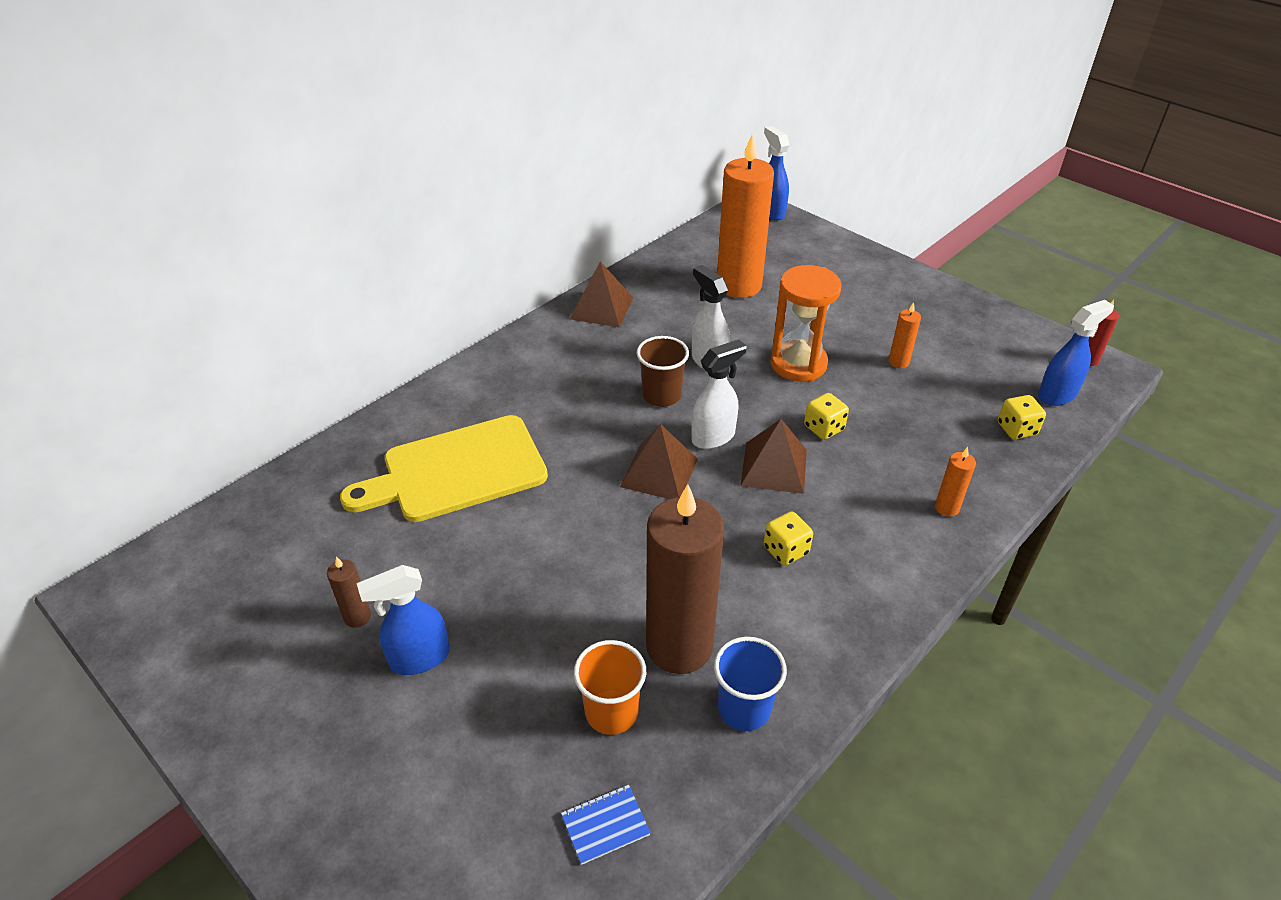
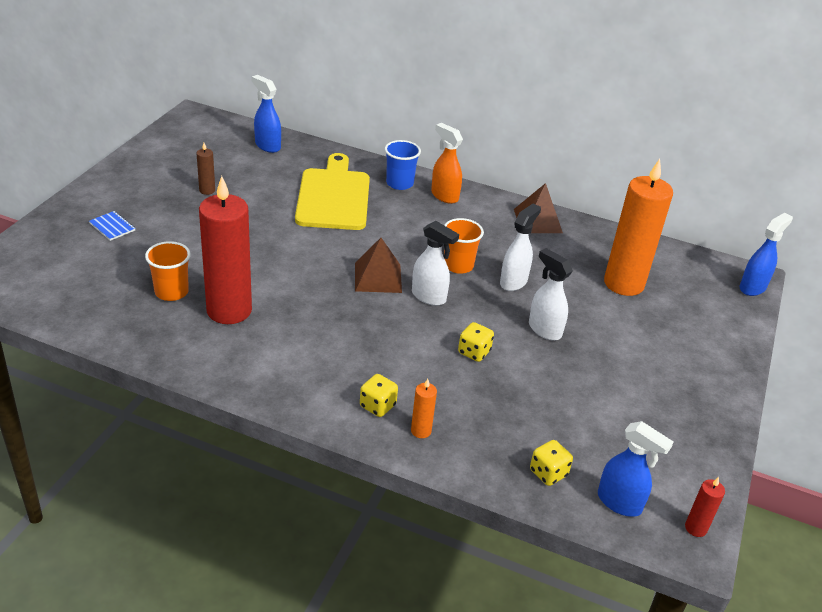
camera: 65 degrees right, 5 degrees down
yellow cutting board [340,415,548,522] -> yellow cutting board turned 45 degrees clockwise [295,153,370,230]
blue spray bottle [357,565,450,675] -> blue spray bottle moved to [251,75,281,153]
blue notebook [561,785,651,865] -> blue notebook moved to [89,211,135,241]
brown cup [637,336,689,407] -> orange cup [444,218,484,274]
brown candle [646,484,724,674] -> red candle [199,176,252,324]
blue cup [714,637,787,731] -> blue cup moved to [385,140,421,190]
brown pyramid [740,419,807,494] -> none
yellow dice [764,511,813,565] -> yellow dice moved to [360,374,398,417]
orange hourglass [771,265,842,382] -> white spray bottle [529,248,573,341]
orange candle [889,302,921,368] -> none
none -> orange spray bottle [431,123,463,204]

